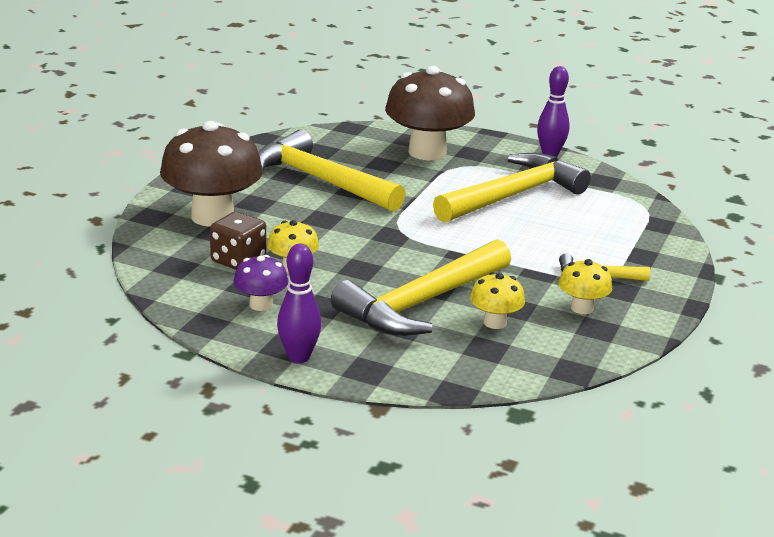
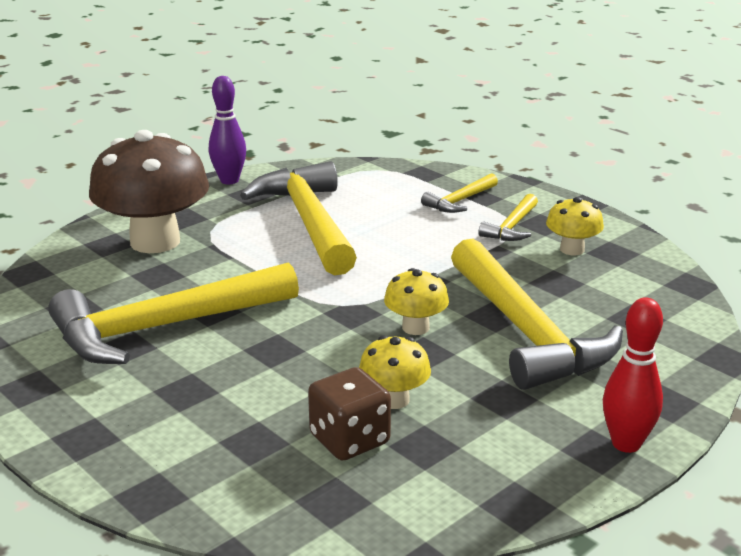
camera: 65 degrees left, 0 degrees up
brown mushroom [160,121,263,227] -> none
purple mushroom [234,255,289,311] -> none
purple bowling pin [277,244,321,363] -> red bowling pin [603,297,663,453]
yellow mushroom [470,272,525,329] -> yellow mushroom moved to [384,268,449,335]
none -> yellow hammer [421,173,498,213]

